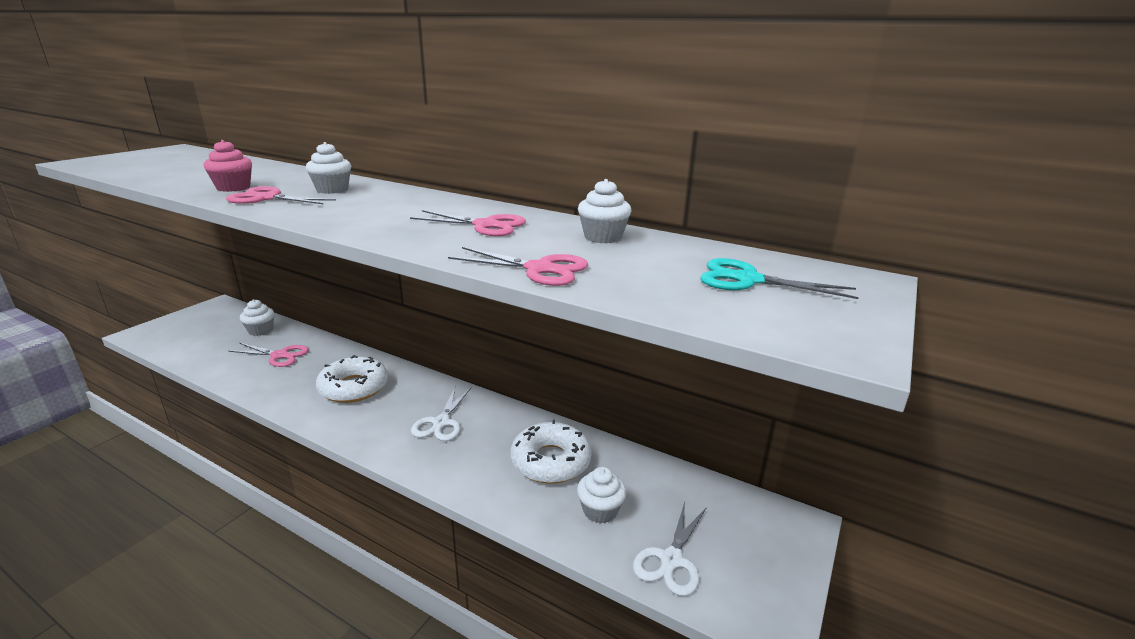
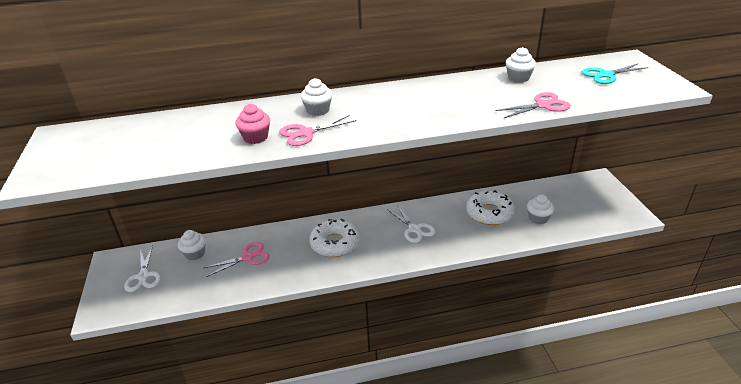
camera: 40 degrees left, 10 degrees up
pink scissors [410,210,526,236] -> none
white scissors [633,502,707,596] -> white scissors moved to [124,245,161,292]

